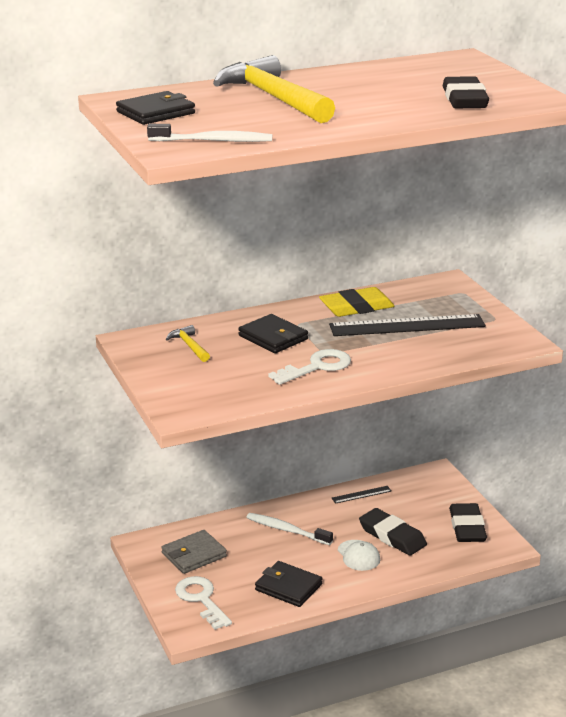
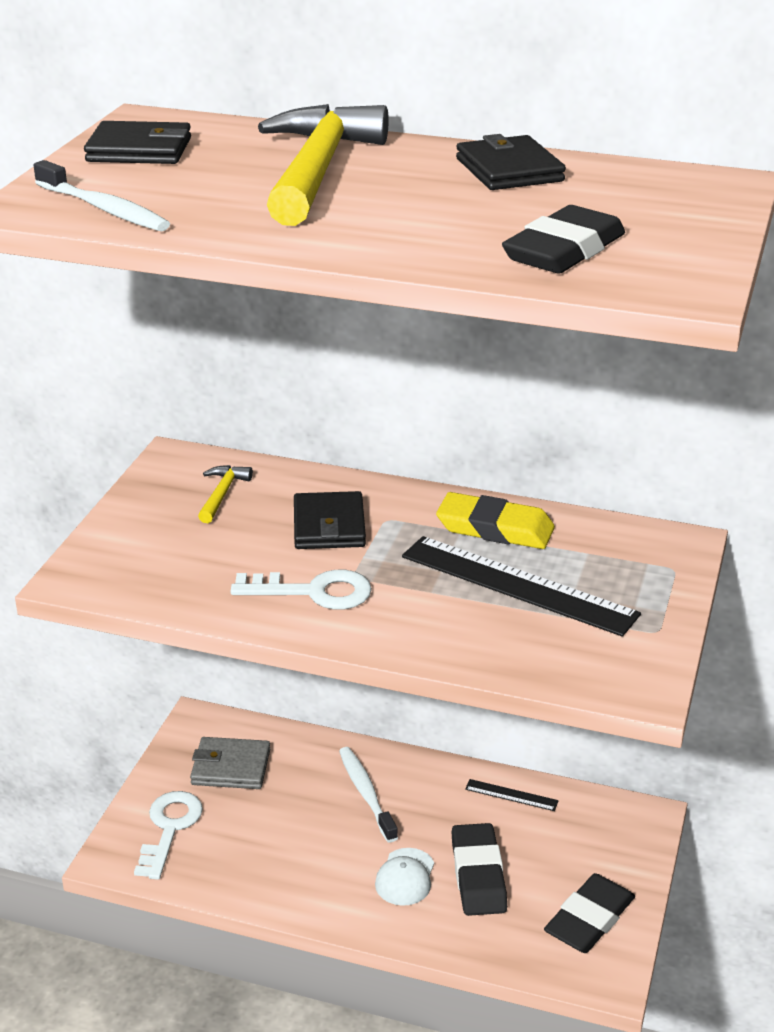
camera: 40 degrees right, 5 degrees up
black wallet [255,561,323,607] -> black wallet moved to [456,134,566,190]

